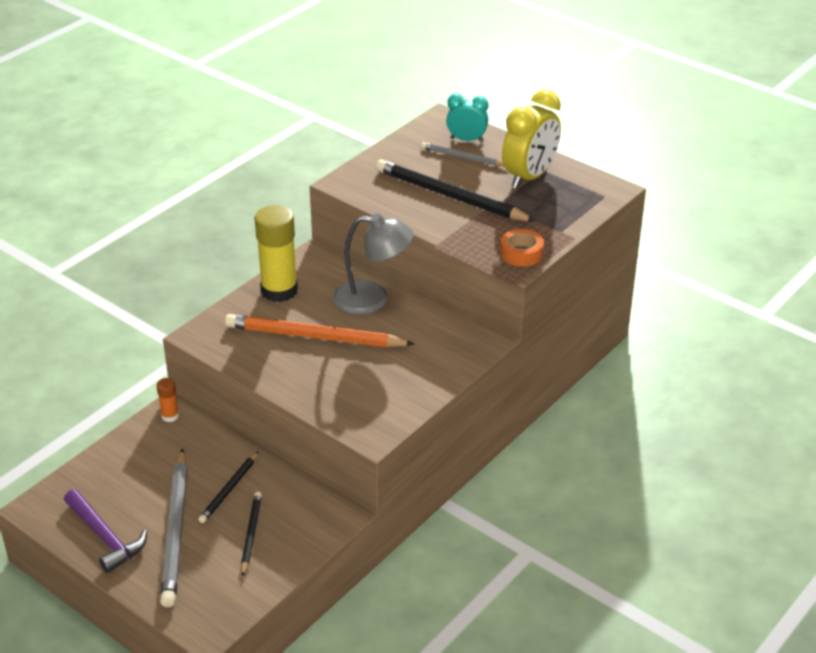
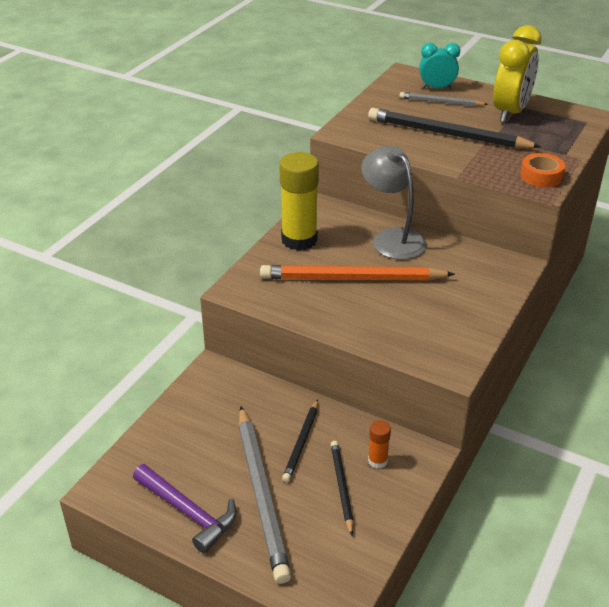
camera: 10 degrees left, 0 degrees up
orange glue stick [157,378,179,422] -> orange glue stick moved to [368,420,391,469]
grey lamp [333,213,414,314] -> grey lamp turned 120 degrees counterclockwise [361,146,427,260]

